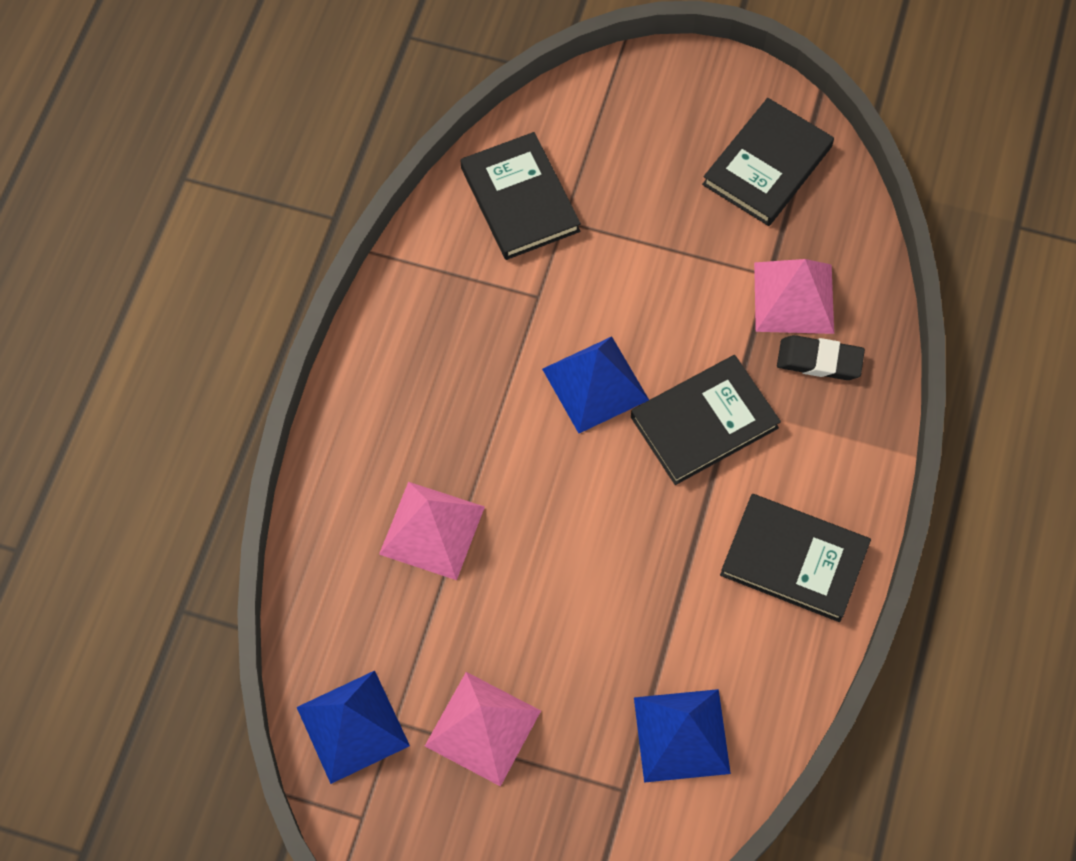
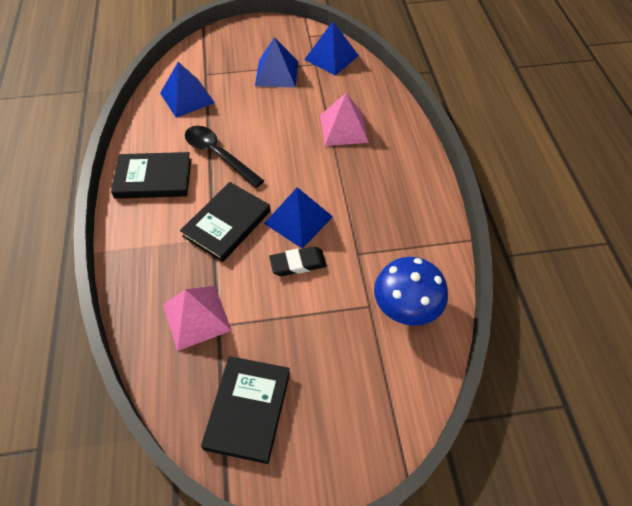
camera: 155 degrees right, 10 degrees down
pink pyramid [425,672,541,787] -> blue pyramid [255,37,298,88]
black book [460,132,581,260] -> blue mushroom [374,257,448,326]
black eraser [777,335,865,380] -> black eraser moved to [269,246,327,276]
none -> black spoon [185,126,264,188]

